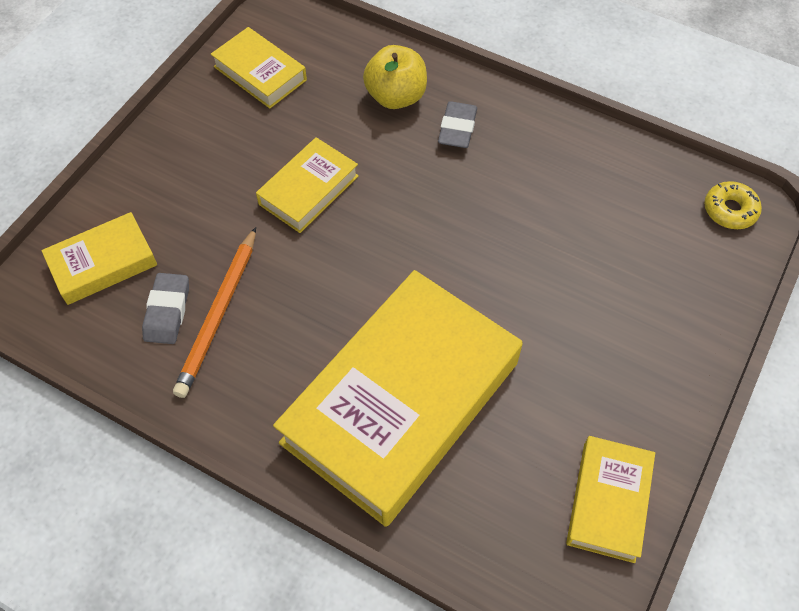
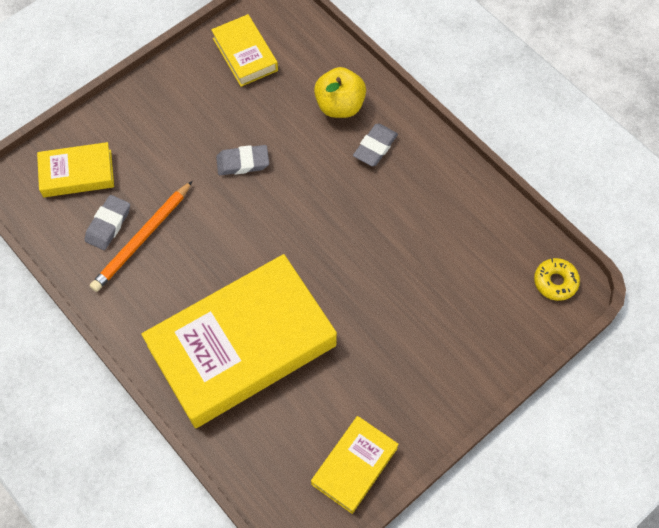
camera: 20 degrees right, 5 degrees up
yellow book [256,137,359,233] -> grey eraser [216,145,269,175]

